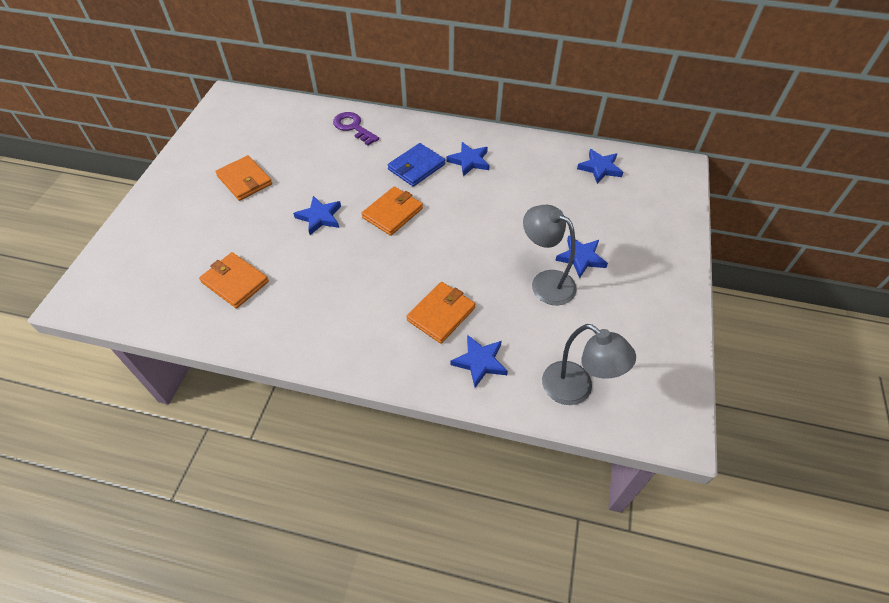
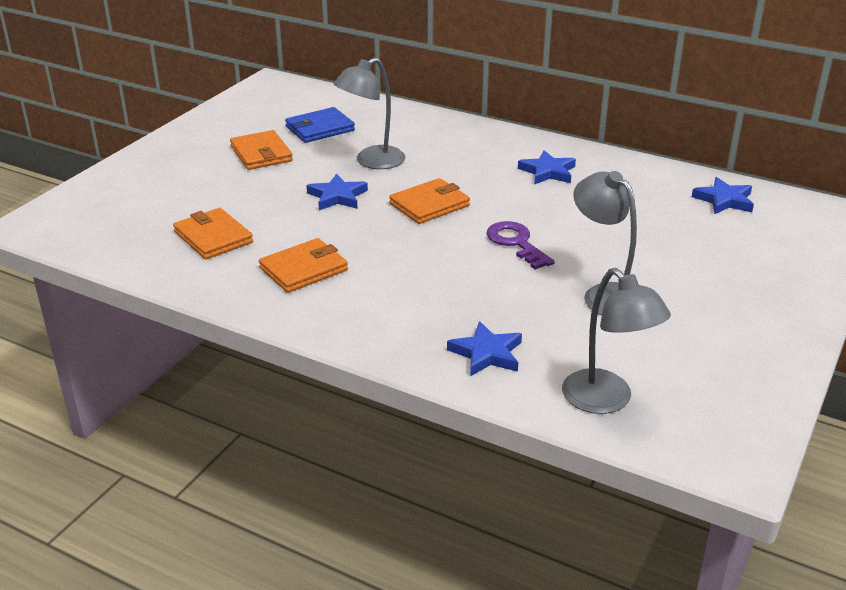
camera: 15 degrees right, 20 degrees down
purple key [333,112,379,146] -> purple key moved to [487,221,555,270]
blue wallet [388,143,445,187] -> blue wallet moved to [285,107,355,143]
orange wallet [406,282,476,344] -> orange wallet moved to [259,238,348,293]
blue star [555,235,608,278] -> none
none -> grey lamp [333,57,405,169]

